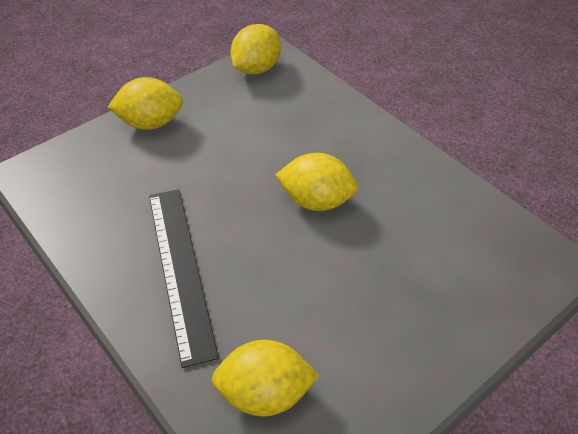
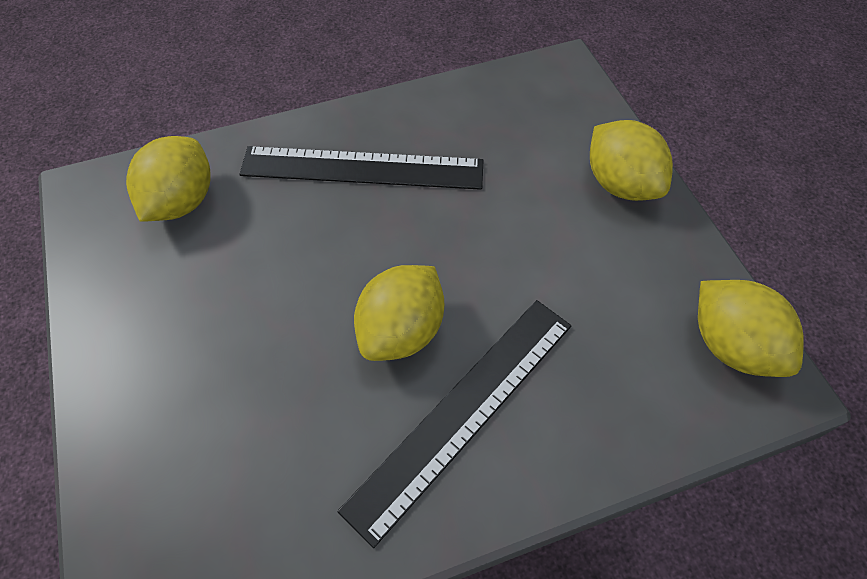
camera: 110 degrees right, 10 degrees up
yellow lemon [108,77,183,130] -> yellow lemon turned 45 degrees counterclockwise [590,120,673,201]
none -> black ruler [337,300,571,548]

